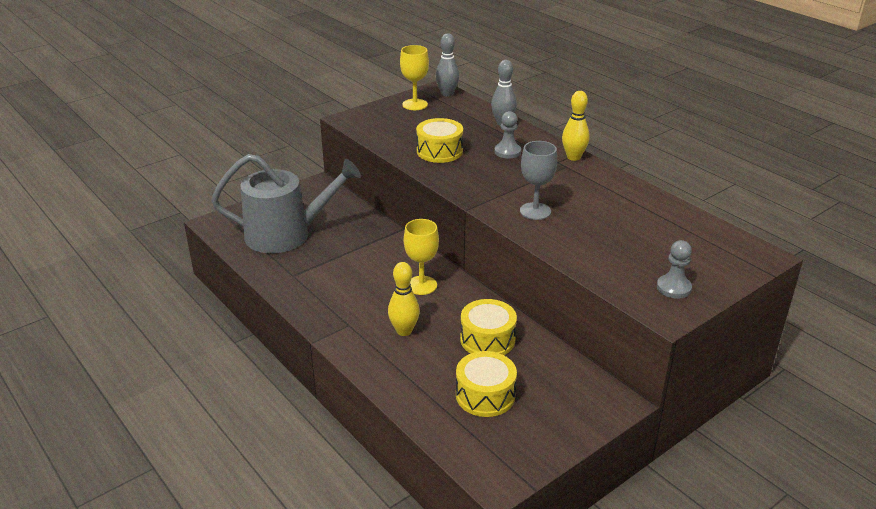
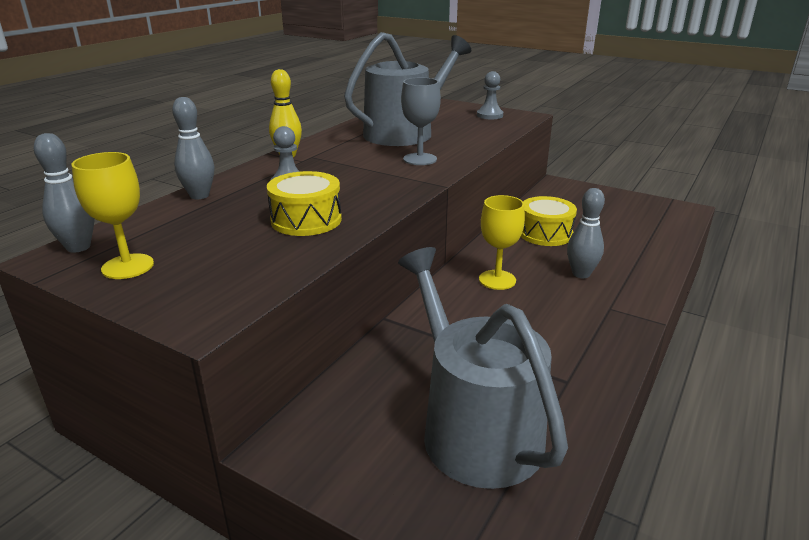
camera: 110 degrees left, 5 degrees down
yellow bowling pin [388,262,420,336] -> grey bowling pin [567,188,605,278]
yellow drum [456,351,517,417] -> none
none -> grey watering can [344,32,472,146]

